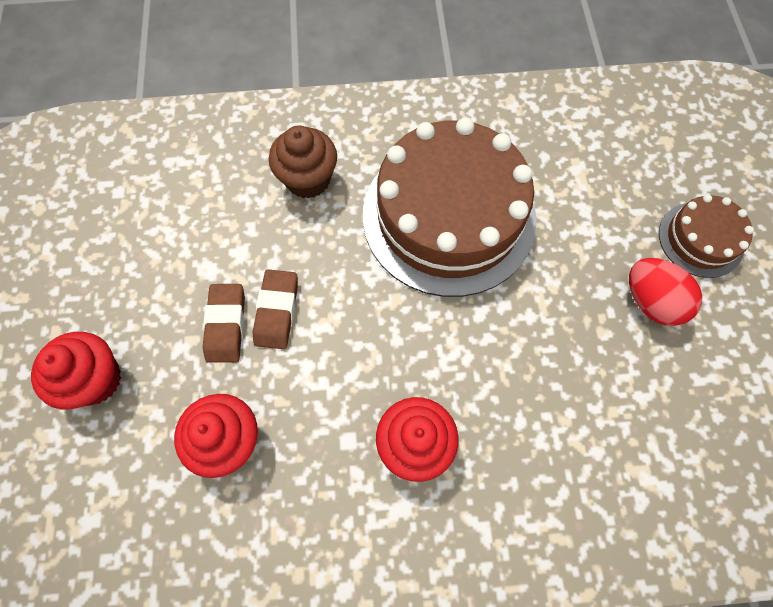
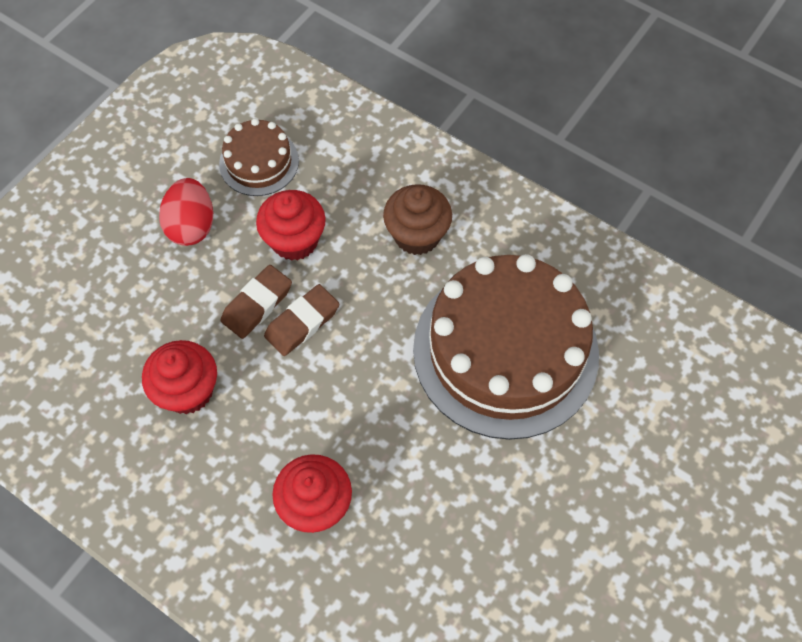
camera: 40 degrees right, 5 degrees down
red cupcake [31,332,121,409] -> red cupcake moved to [256,190,326,261]
red egg [629,258,702,326] -> red egg moved to [159,178,213,246]
brown cake [659,194,754,278] -> brown cake moved to [219,118,299,196]

